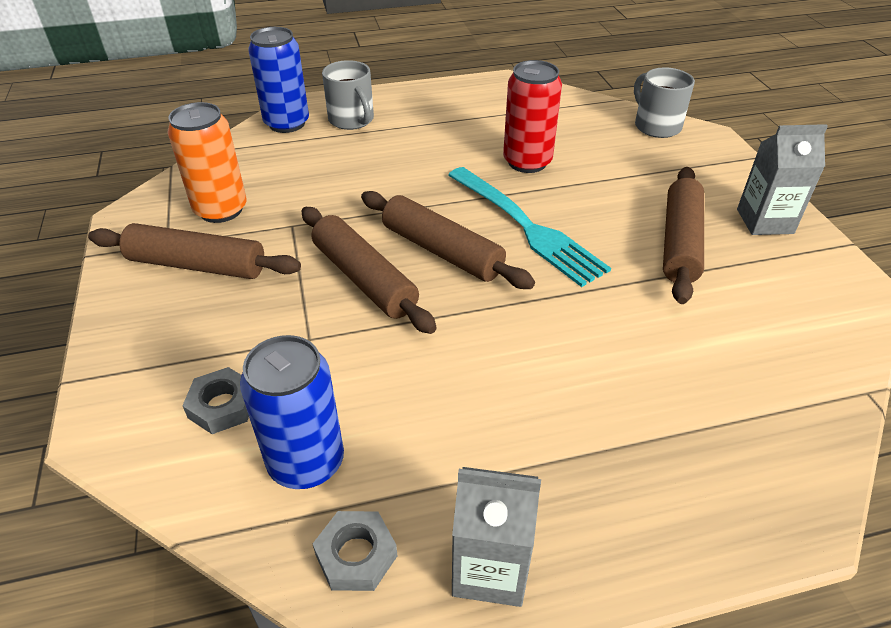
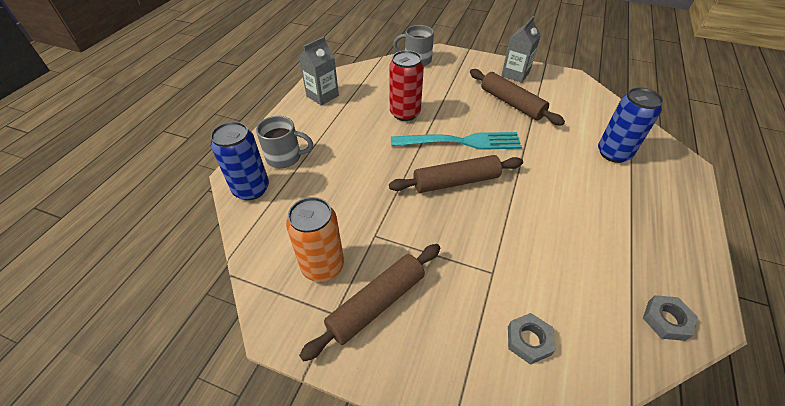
camera: 55 degrees left, 5 degrees up
blue can [240,335,344,489] -> blue can moved to [598,87,663,163]
brown rolling pin [302,207,437,334] -> none
grey carton [452,467,541,607] -> grey carton moved to [299,37,339,106]

